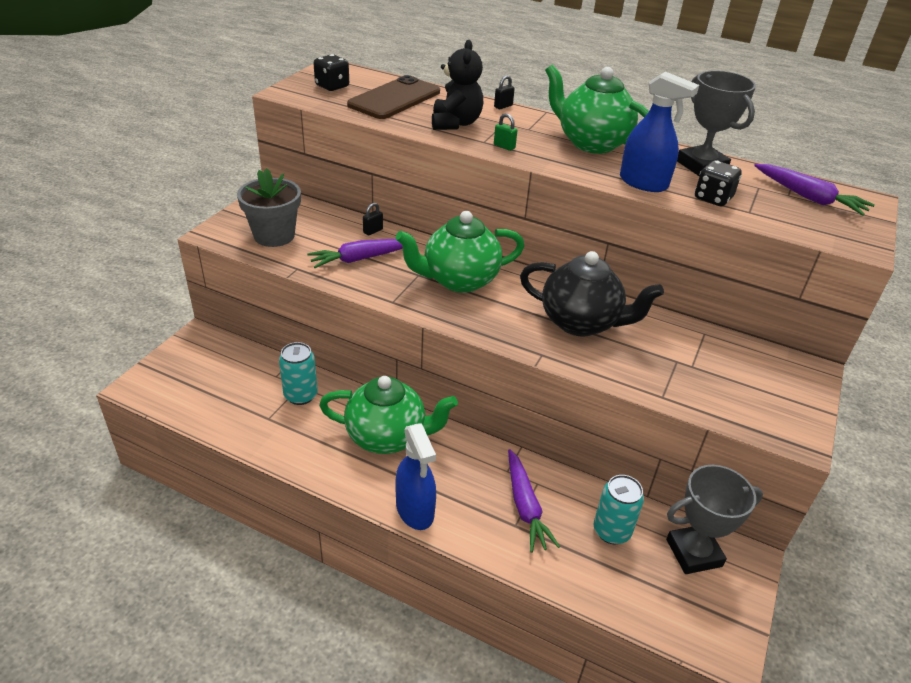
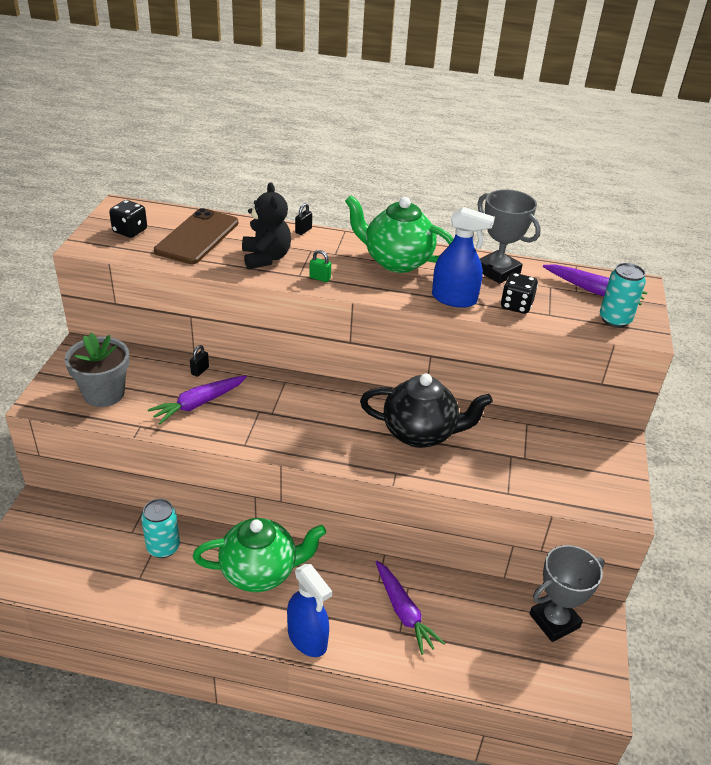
camera: 15 degrees left, 0 degrees up
green teapot [396,211,525,293] -> none
turquoise can [594,475,644,544] -> turquoise can moved to [600,263,646,328]

